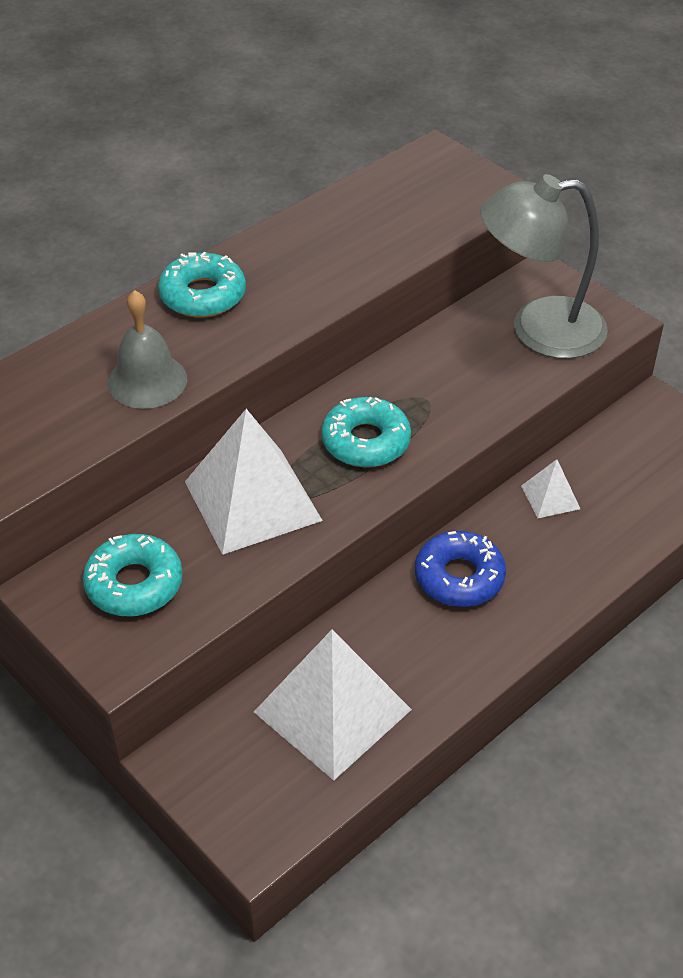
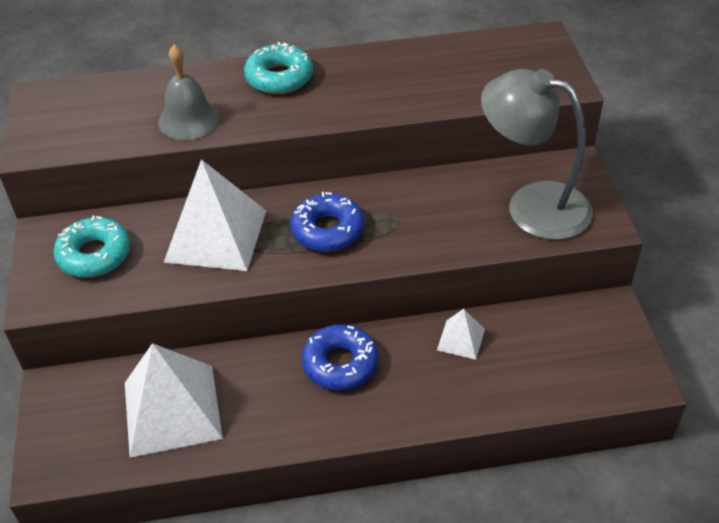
camera: 35 degrees right, 0 degrees up
turquoise donut [321,397,411,467] -> blue donut [290,192,364,252]

